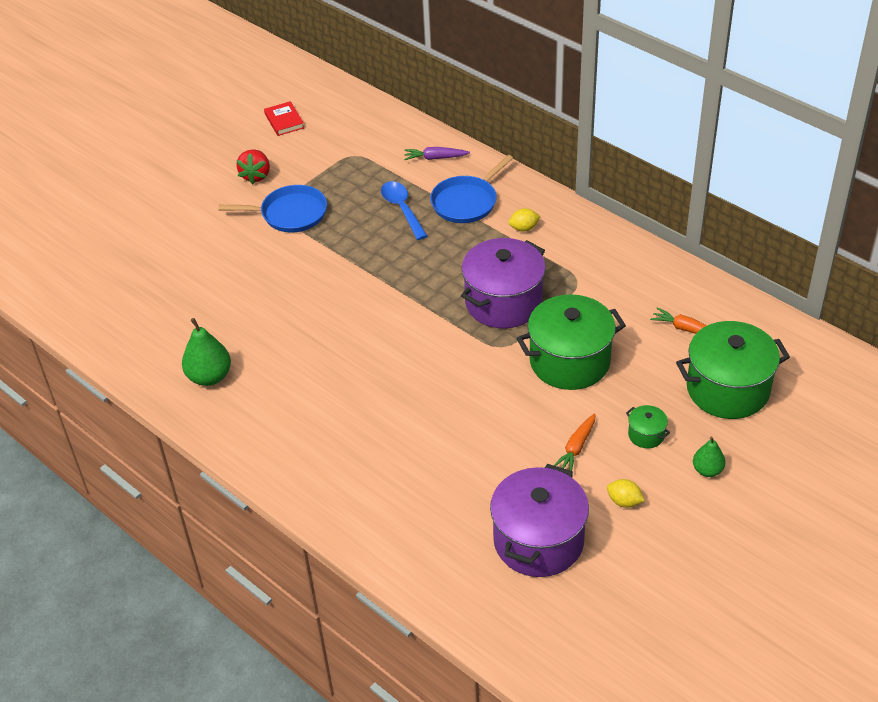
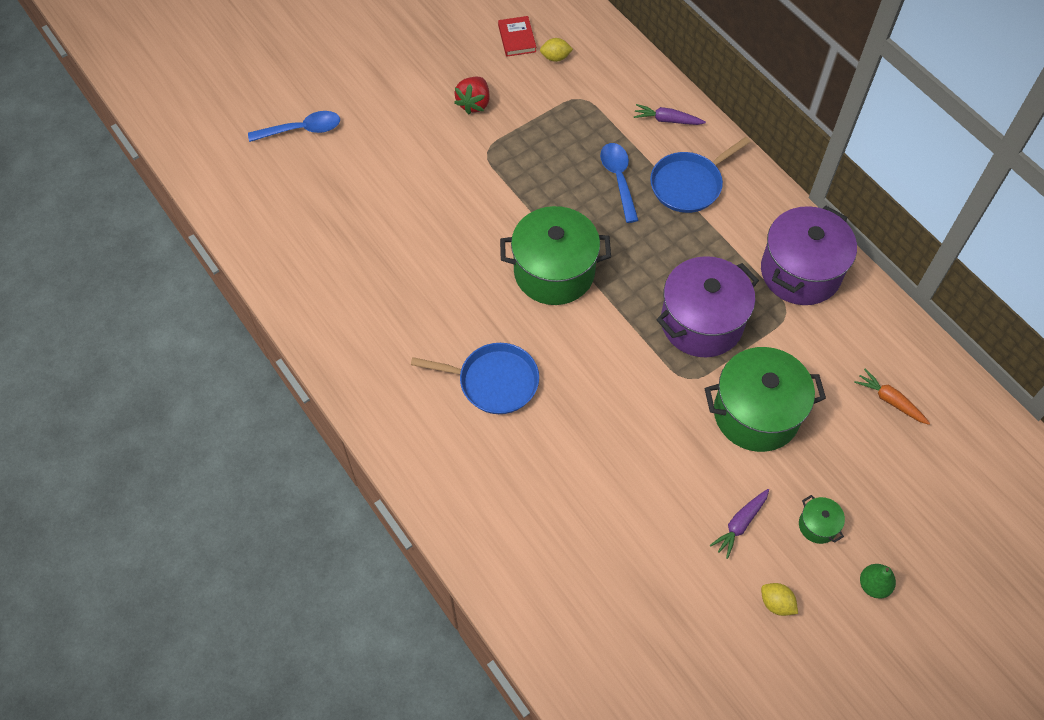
camera: 10 degrees right, 15 degrees up
green pear [182,318,231,386] -> none
blue pan [218,185,327,232] -> blue pan moved to [411,343,539,414]
purple pot [490,464,589,577] -> purple pot moved to [761,206,857,305]
yellow lemon [509,208,541,231] -> yellow lemon moved to [540,38,573,62]
orange carrot [554,413,595,471] -> purple carrot [710,489,769,559]
green pot [676,321,790,419] -> green pot moved to [500,206,611,305]
none -> blue spoon [248,111,340,142]

